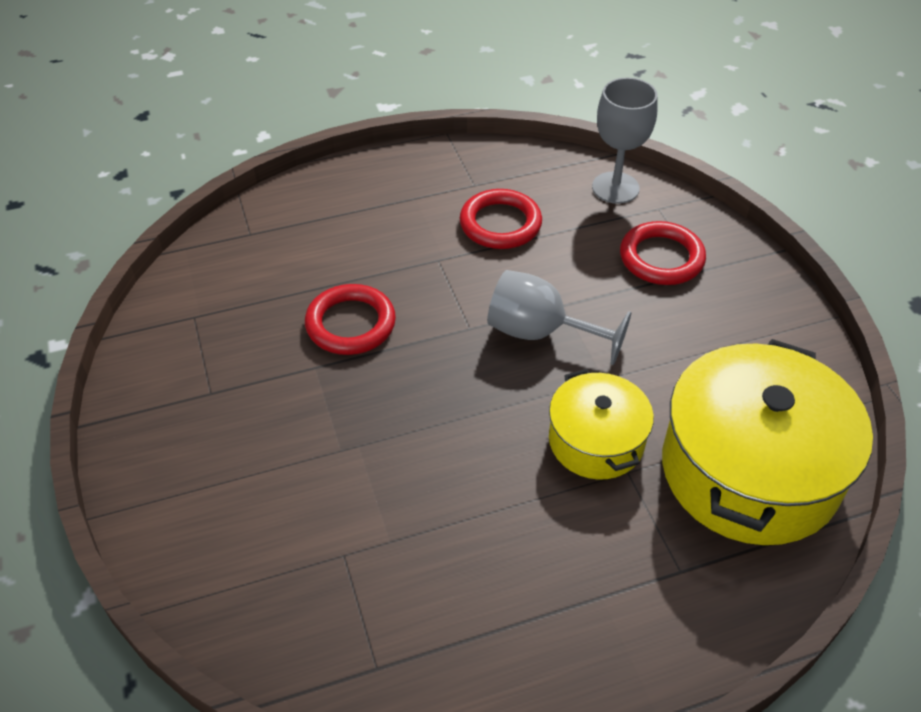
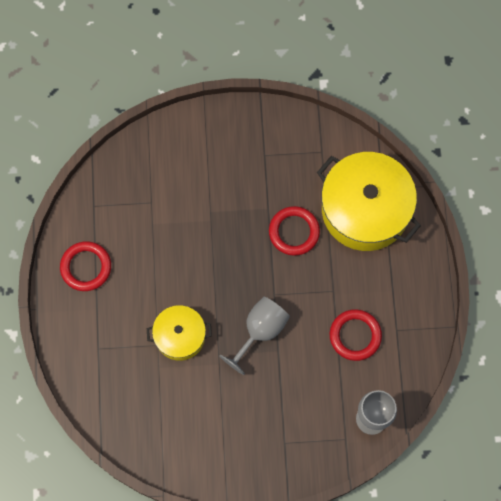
camera: 105 degrees right, 25 degrees up
red ring [620,221,706,285] -> red ring moved to [60,241,111,291]
yellow pot [662,339,873,545] -> yellow pot moved to [317,152,421,251]

